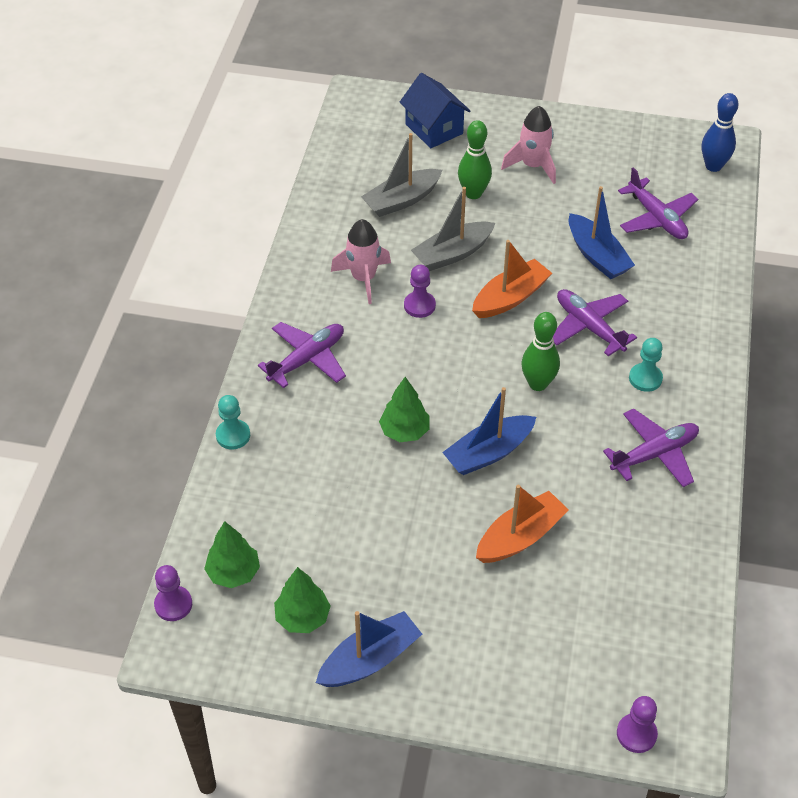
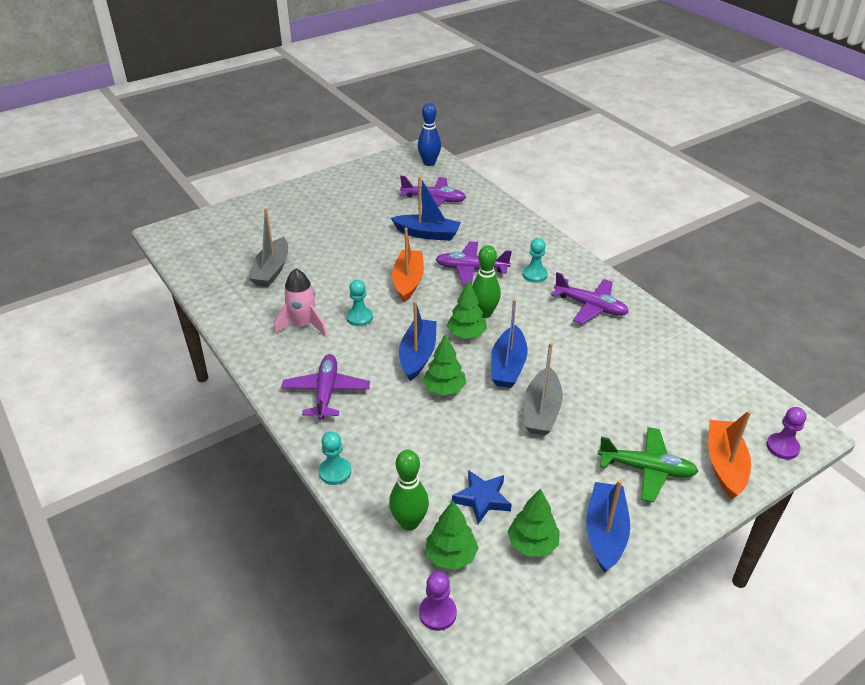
camera: 45 degrees left, 10 degrees down
blue house [399,73,470,148] -> none
purple pawn [404,265,436,318] -> turquoise pawn [346,280,373,326]
grey boat [411,187,495,271] -> grey boat moved to [524,342,563,435]
green bowling pin [458,120,492,199] -> green bowling pin moved to [389,450,429,531]
orange boat [476,485,569,563] -> orange boat moved to [708,410,751,499]
pink rocket [501,106,556,184] -> none
purple plane [603,409,699,487] -> purple plane turned 105 degrees clockwise [551,272,629,324]
none -> blue boat [399,301,437,381]
none -> green tree [447,280,487,338]
none -> blue star [452,470,512,524]
none -> green plane [598,427,699,502]

